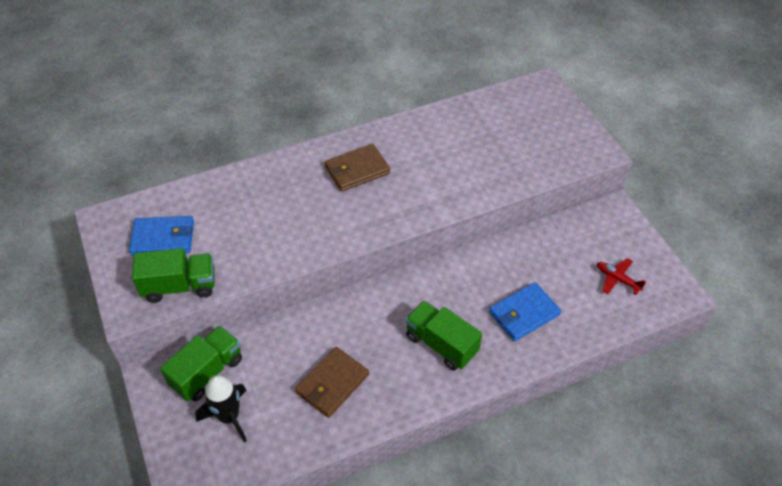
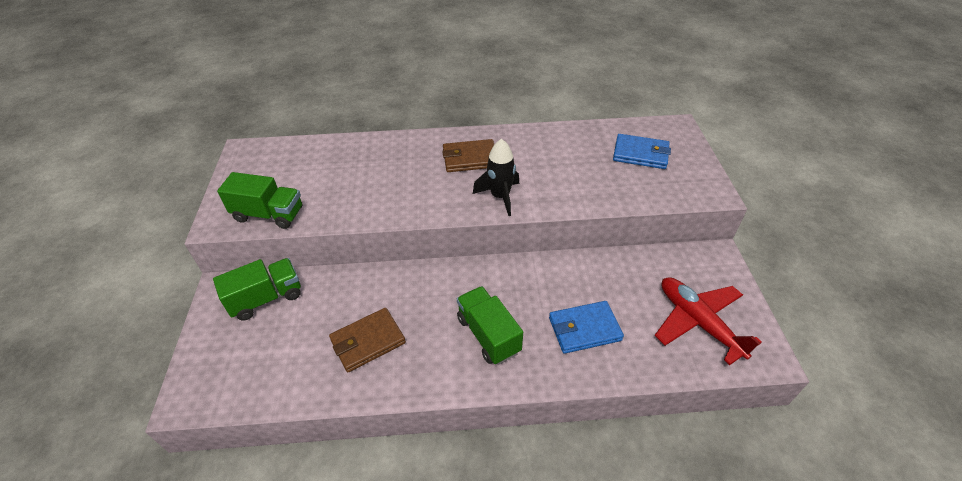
camera: 20 degrees right, 5 degrees down
blue wallet [129,216,194,256] -> blue wallet moved to [613,134,671,169]
black rocket [195,375,247,443] -> black rocket moved to [473,139,519,216]
red plane [597,258,646,295] -> red plane [655,277,762,365], size x1.97

